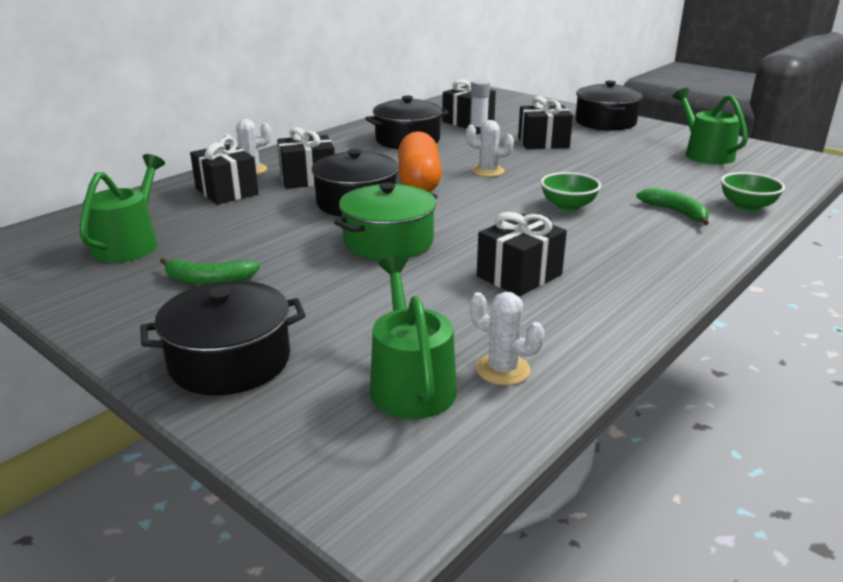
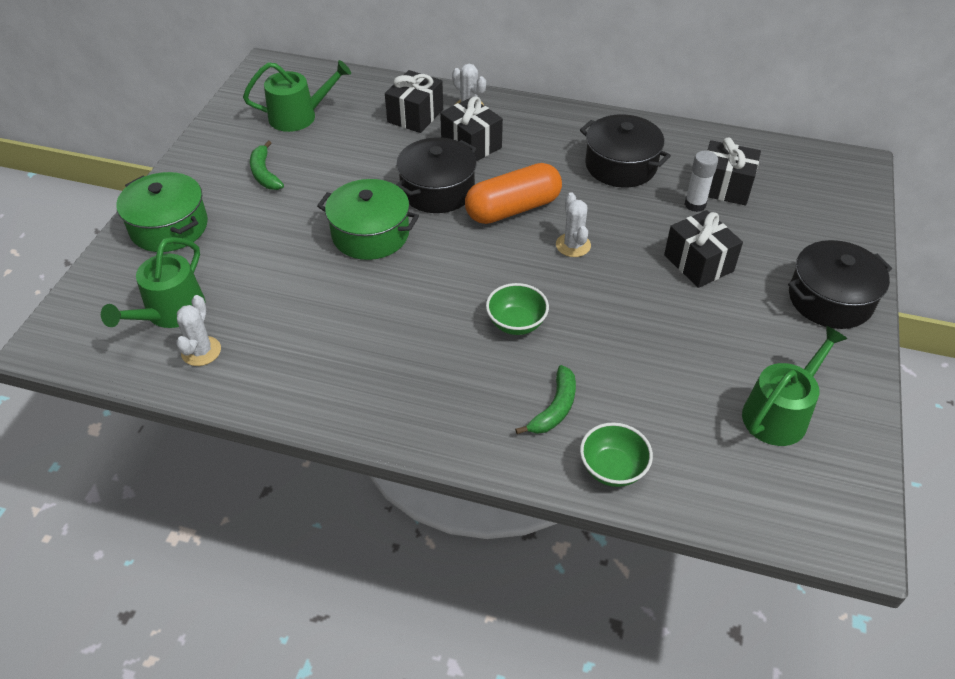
camera: 65 degrees right, 20 degrees up
black pot [140,281,306,395] -> green pot [116,172,208,252]
green watering can [370,255,457,419] -> green watering can turned 150 degrees clockwise [101,237,205,328]
black gift [477,212,567,296] -> none

